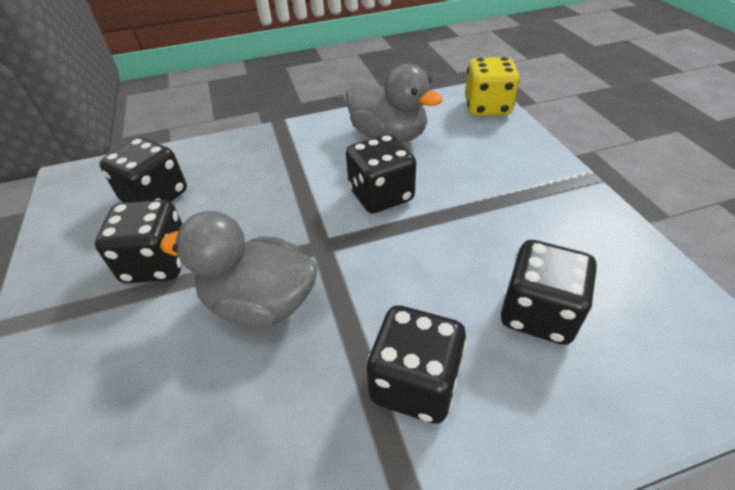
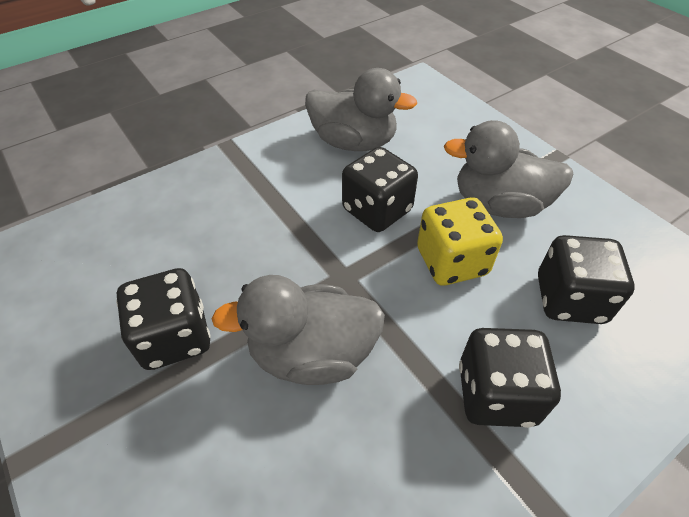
camera: 20 degrees left, 5 degrees up
black dice [100,137,187,203] -> none
yellow dice [465,57,520,116] -> yellow dice moved to [417,198,503,285]
none -> grey duck [444,120,573,218]

